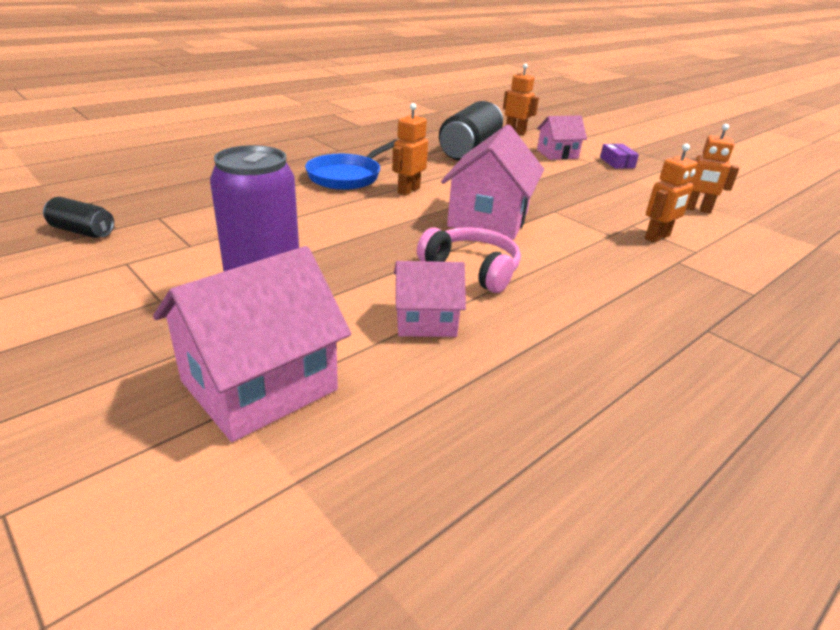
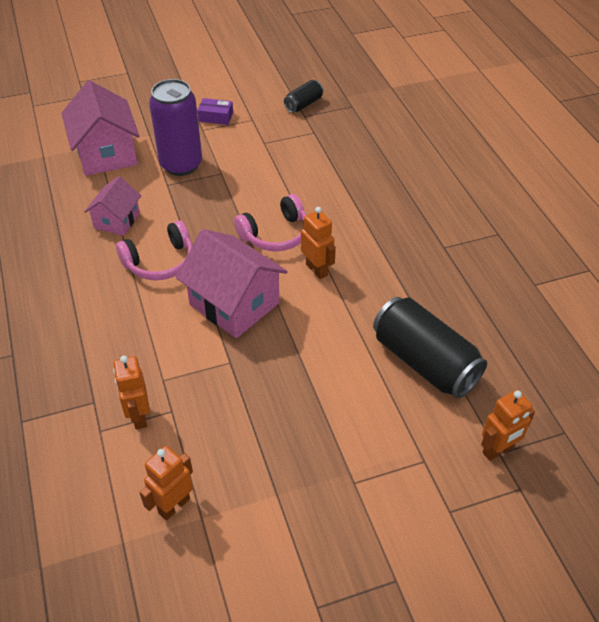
camera: 115 degrees right, 15 degrees up
blue pan [305,140,397,190] -> none
pink house [537,116,587,160] -> none
purple box [600,144,639,169] -> purple box moved to [197,98,233,125]
none -> pink headphones [234,194,306,252]

